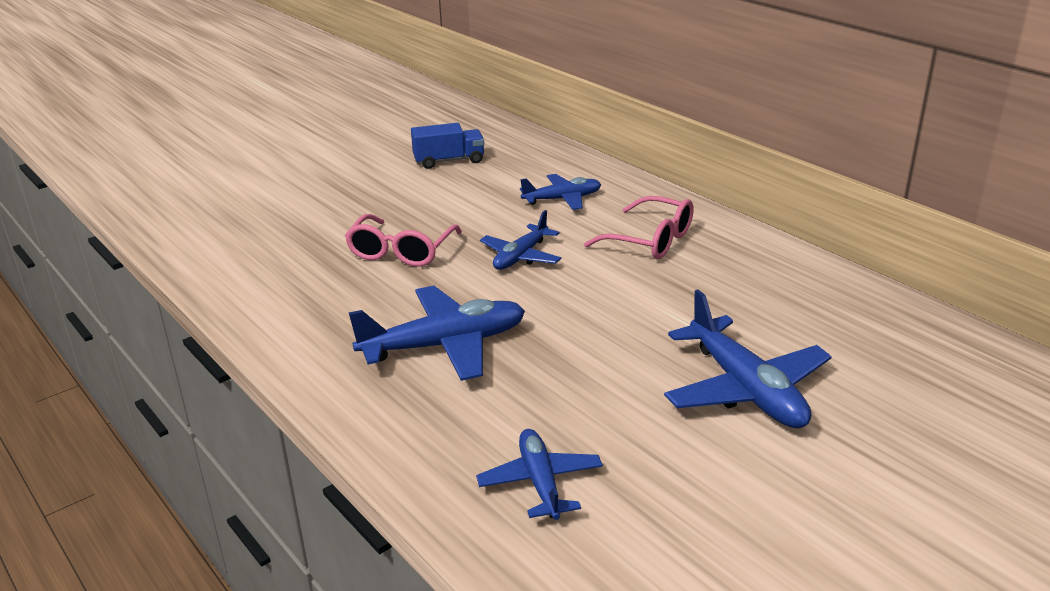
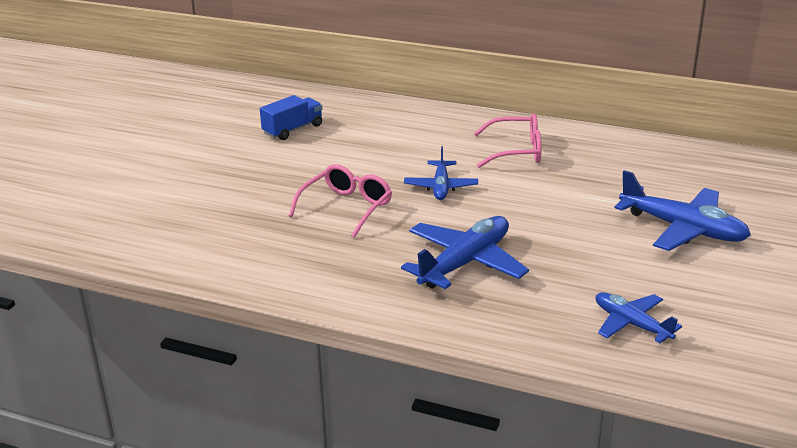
camera: 30 degrees left, 0 degrees up
pink glasses [345,214,462,267] -> pink glasses turned 135 degrees counterclockwise [289,164,392,238]
blue plane [520,174,601,210] -> none

